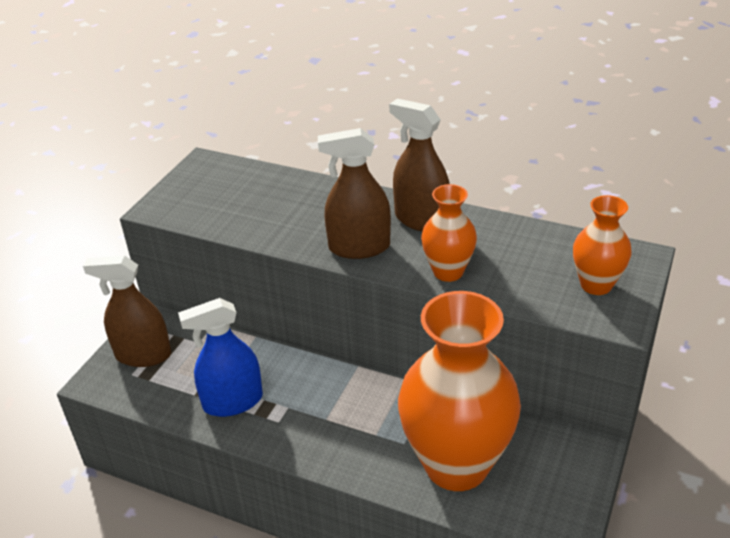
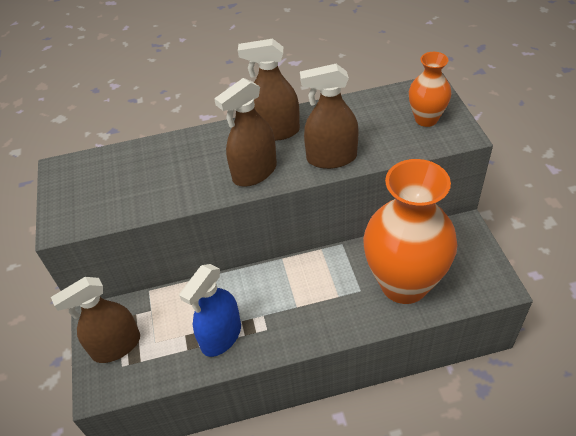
camera: 35 degrees left, 10 degrees up
orange vase [421,184,477,282] -> brown spray bottle [300,64,358,169]

